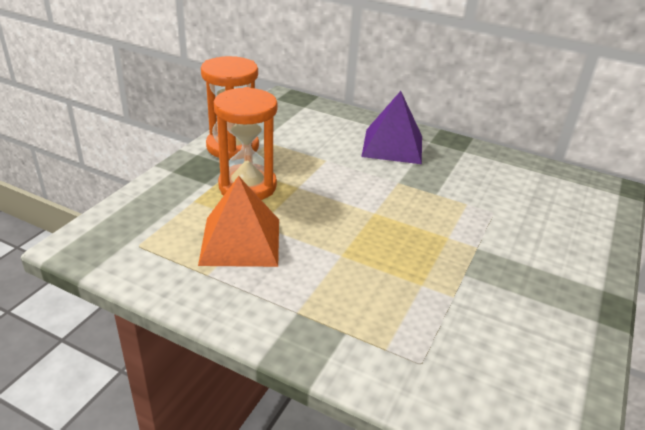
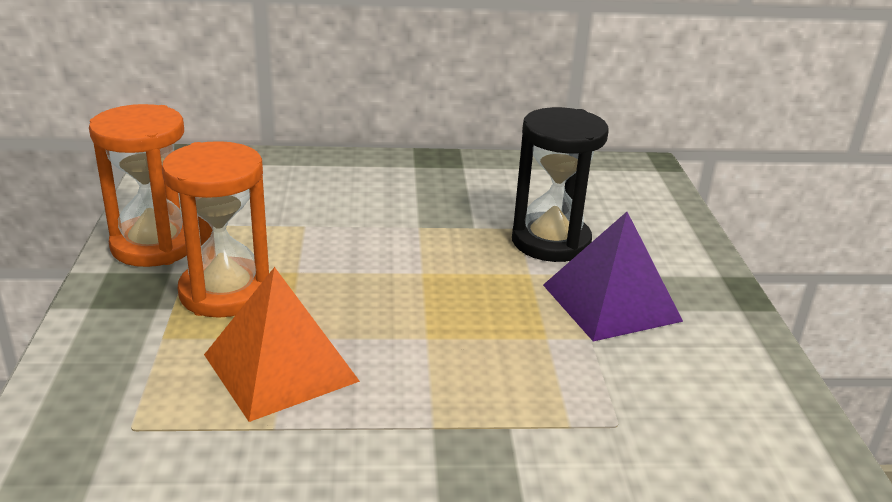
camera: 30 degrees left, 5 degrees down
purple pyramid [361,91,422,164] -> purple pyramid moved to [543,212,683,342]
none -> black hourglass [512,107,608,262]

